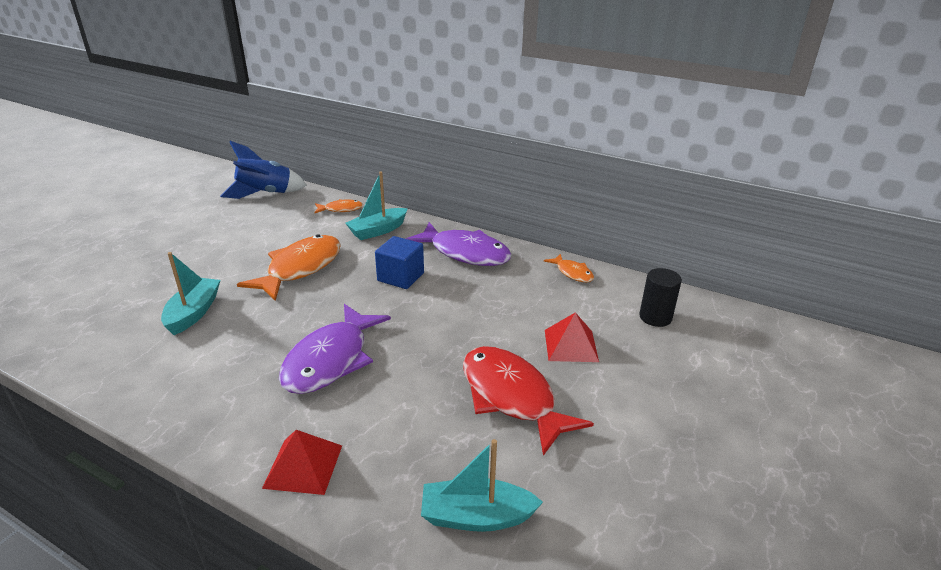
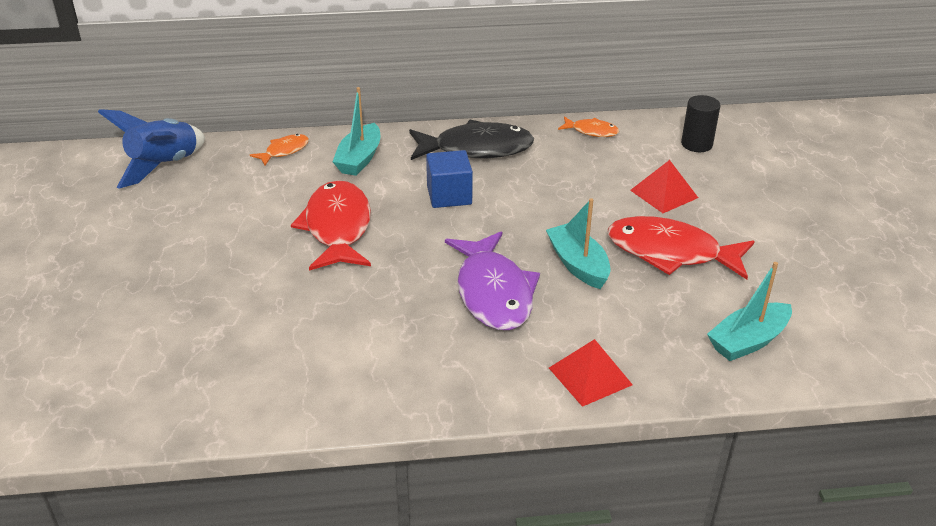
camera: 35 degrees left, 5 degrees up
turquoise boat [161,252,220,335] -> turquoise boat moved to [546,198,611,289]
orange fish [237,234,341,301] -> red fish [291,180,371,271]
purple fish [405,222,512,266] -> black fish [409,120,534,160]

